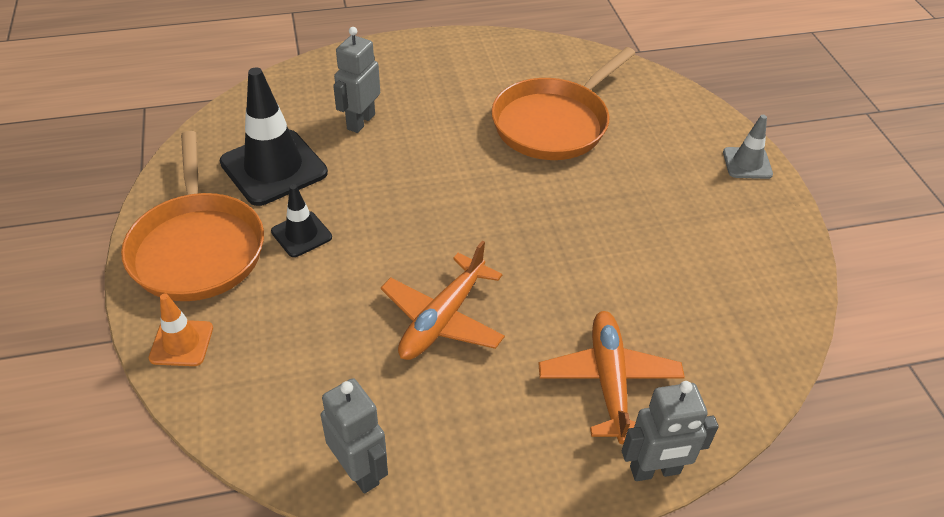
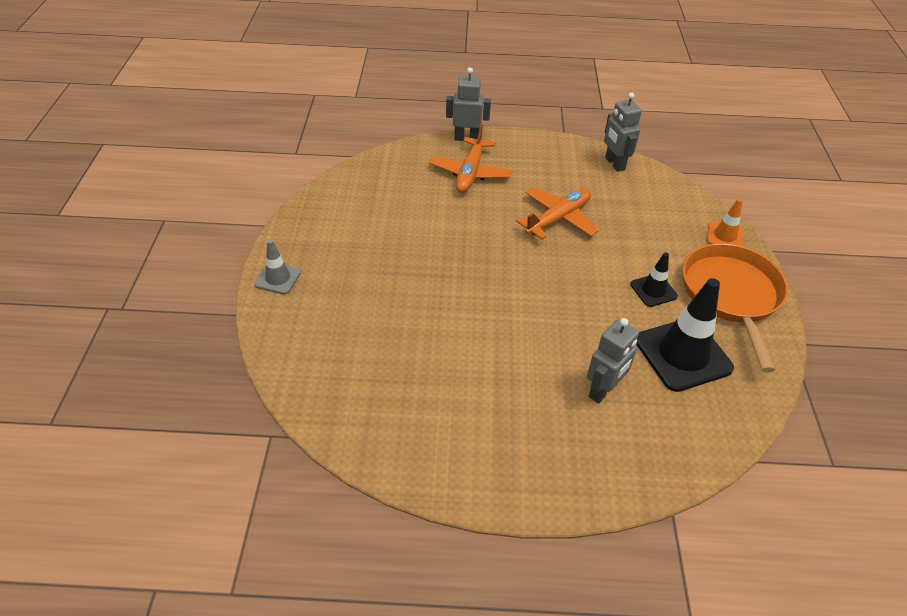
camera: 165 degrees left, 0 degrees up
orange pan [491,47,636,160] -> none

